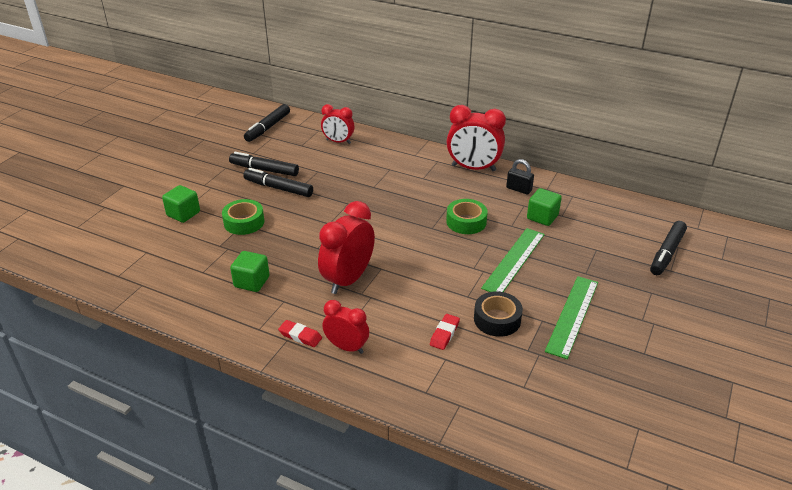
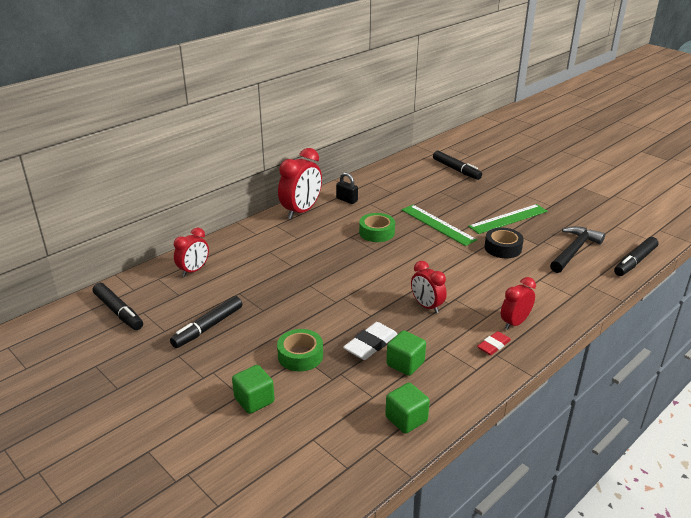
camera: 70 degrees left, 5 degrees down
black marker [243,168,313,197] -> black marker moved to [614,237,659,276]
red clock [318,201,375,294] -> red clock [411,261,447,313], size x0.62
red eraser [430,314,460,350] -> none
black padlock [506,159,534,195] -> black padlock turned 75 degrees clockwise [336,173,358,204]
green cube [527,188,562,226] -> green cube moved to [385,383,430,434]
green ruler [545,276,598,359] -> green ruler turned 75 degrees counterclockwise [468,204,548,234]
none -> white eraser [343,322,397,360]
none -> black hammer [550,226,605,273]

